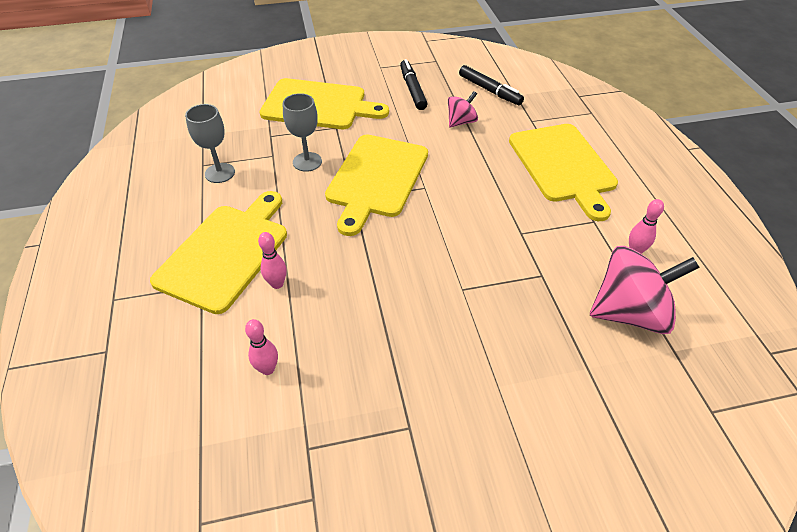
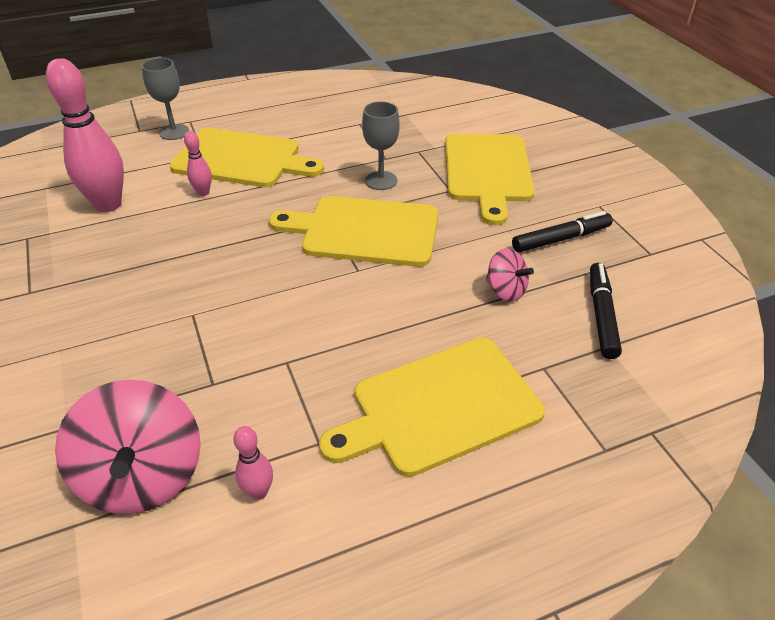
camera: 80 degrees right, 5 degrees down
grey goblet [185,104,235,183] -> grey goblet moved to [142,58,189,140]
pink bowling pin [245,319,278,375] -> pink bowling pin [46,58,124,212], size x2.14
black marker [459,65,524,105] -> black marker turned 150 degrees clockwise [590,263,622,359]

